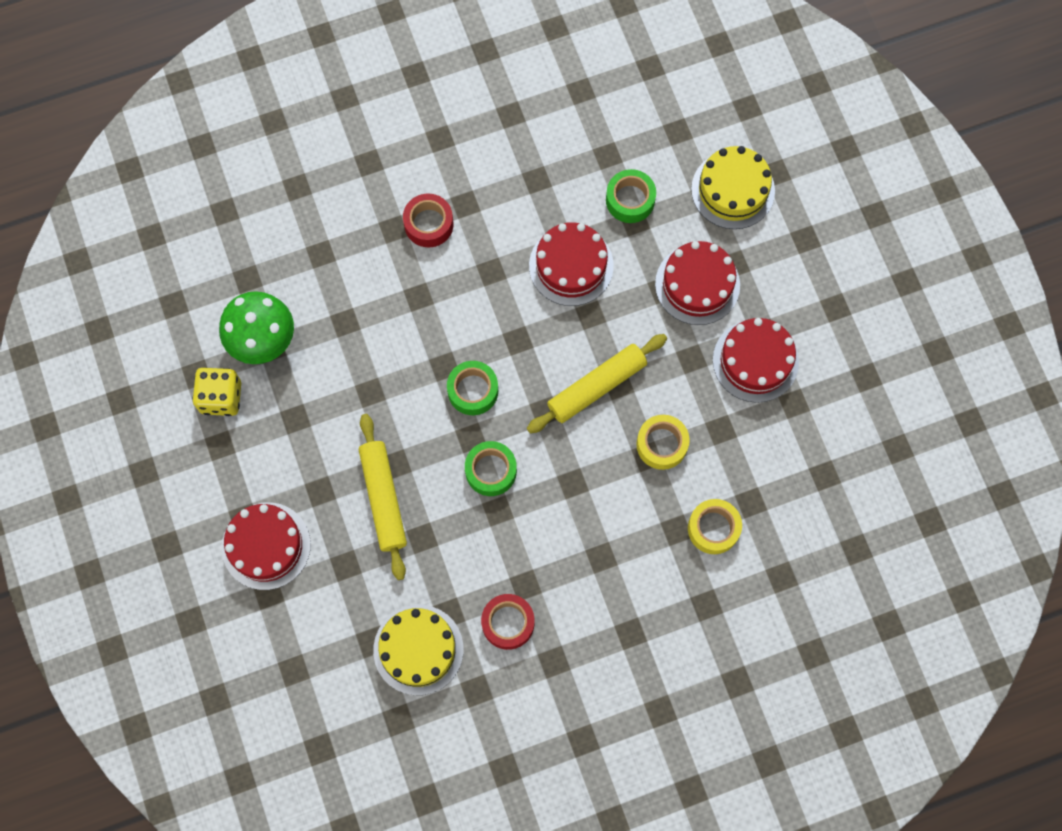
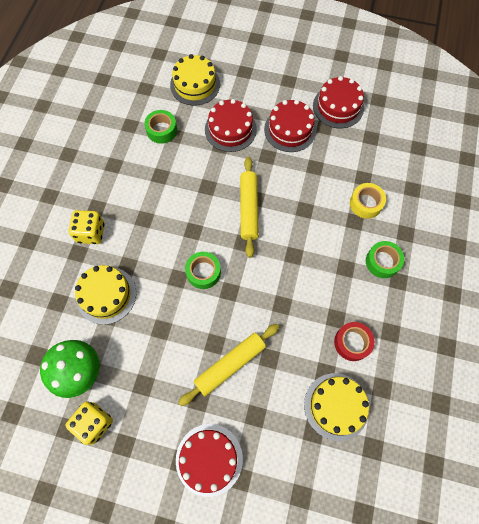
camera: 55 degrees left, 5 degrees down
yellow rolling pin [359,414,407,580] -> yellow rolling pin turned 60 degrees counterclockwise [178,324,279,406]
red tape [403,194,454,247] -> yellow dice [68,210,105,244]
green tape [465,441,517,496] -> green tape moved to [366,241,404,278]
red cake [529,222,614,306] -> red cake moved to [313,76,364,128]
yellow tape [636,415,690,470] -> none
none -> yellow cake [75,265,136,325]

